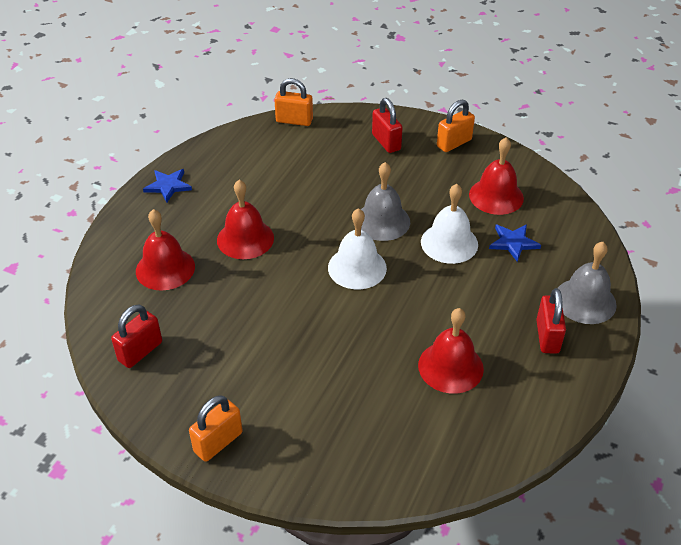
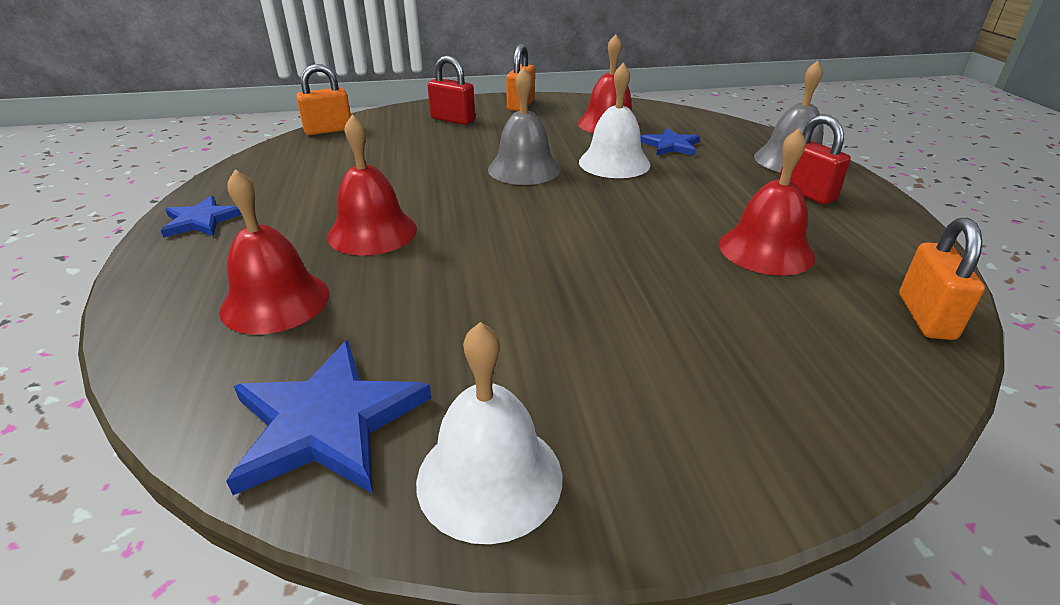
camera: 35 degrees left, 10 degrees down
red padlock [111,305,162,368] -> blue star [226,340,432,495]
orange padlock [189,395,243,462] -> orange padlock moved to [899,217,985,340]
white bell [328,208,387,289] -> white bell moved to [416,322,562,544]

